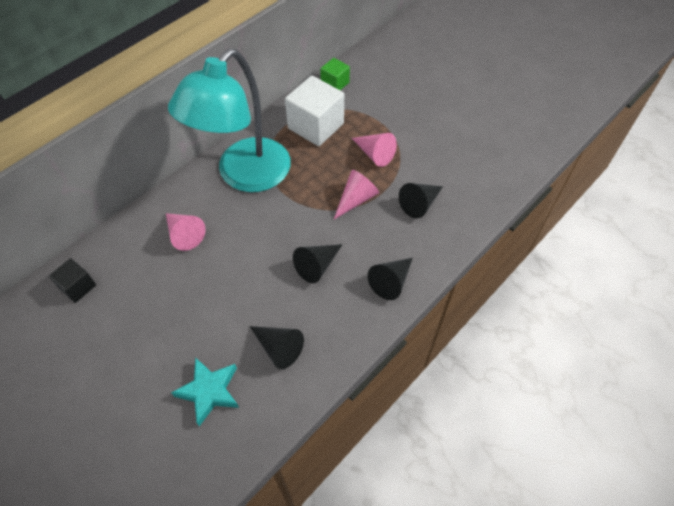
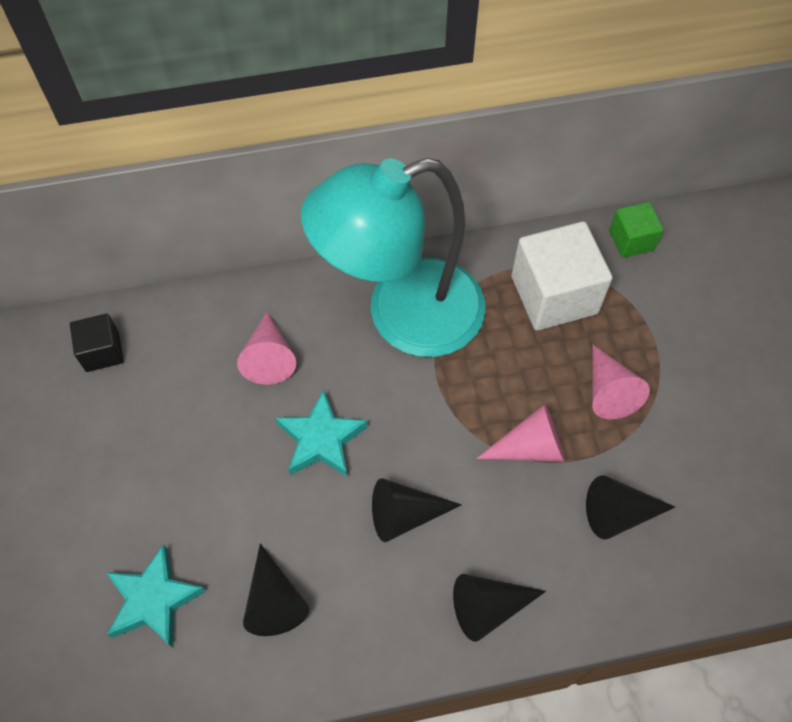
camera: 35 degrees right, 5 degrees up
none -> turquoise star [276,389,368,477]

